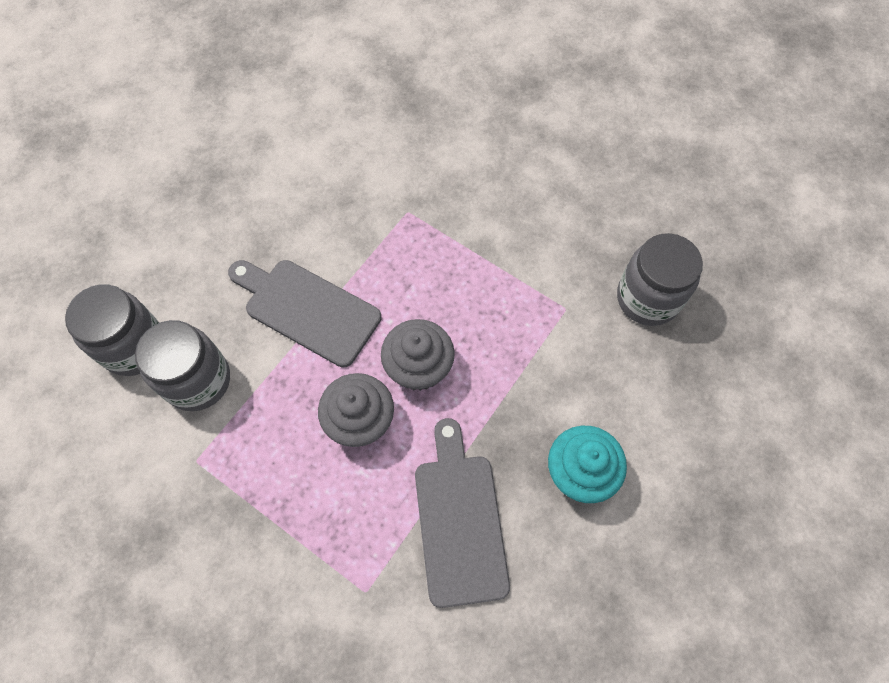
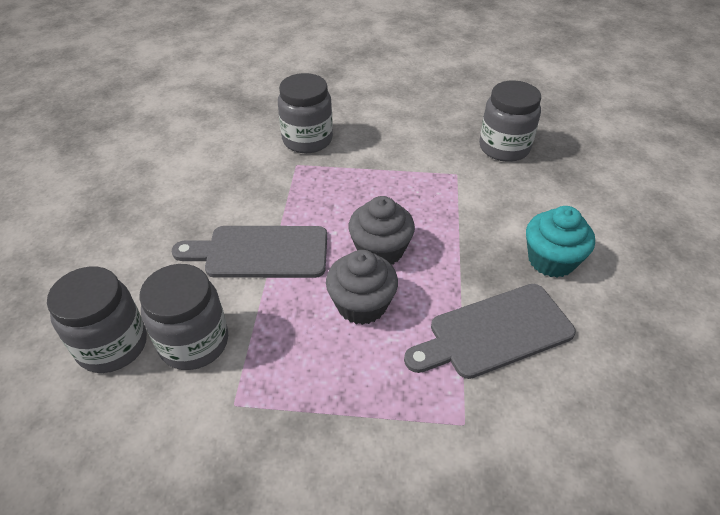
camera: 30 degrees left, 20 degrees down
grey cutting board [415,418,510,608] -> grey cutting board turned 75 degrees counterclockwise [404,284,576,379]
none -> grey jar [278,73,333,153]

